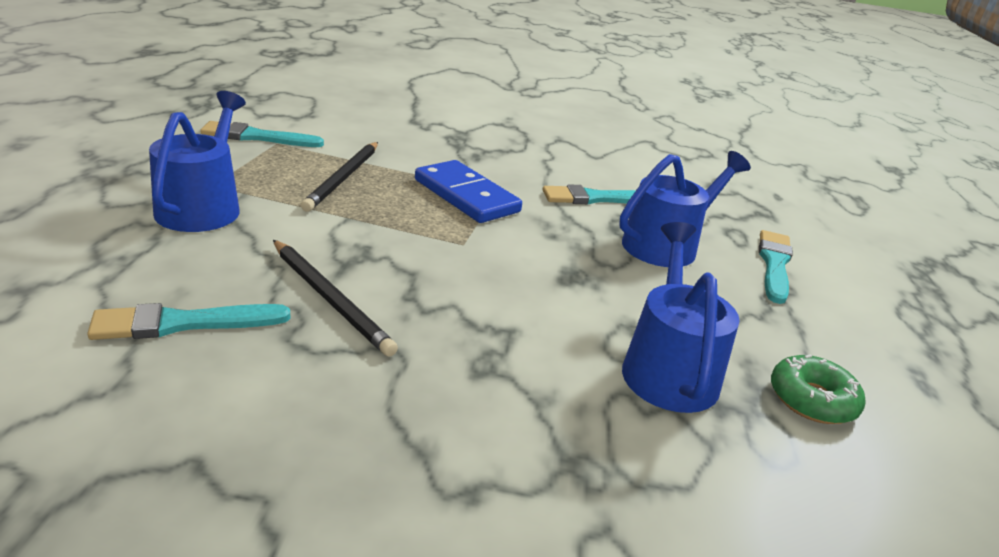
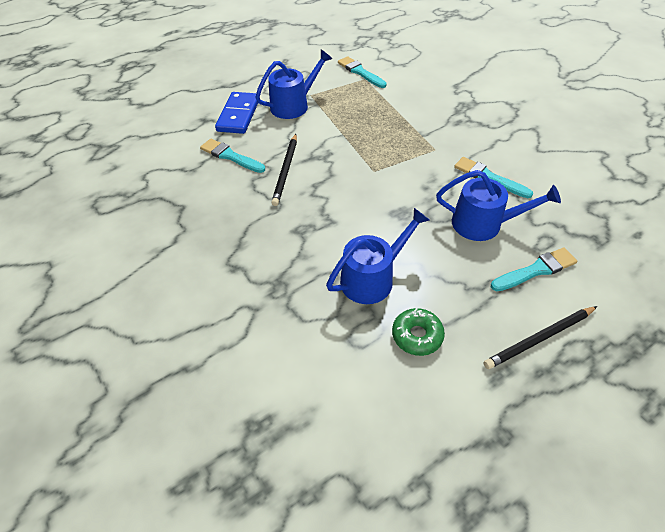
camera: 55 degrees right, 20 degrees up
black pencil [301,142,378,212] -> black pencil moved to [484,306,597,369]
blue domino [415,160,522,223] -> blue domino moved to [215,92,258,134]

